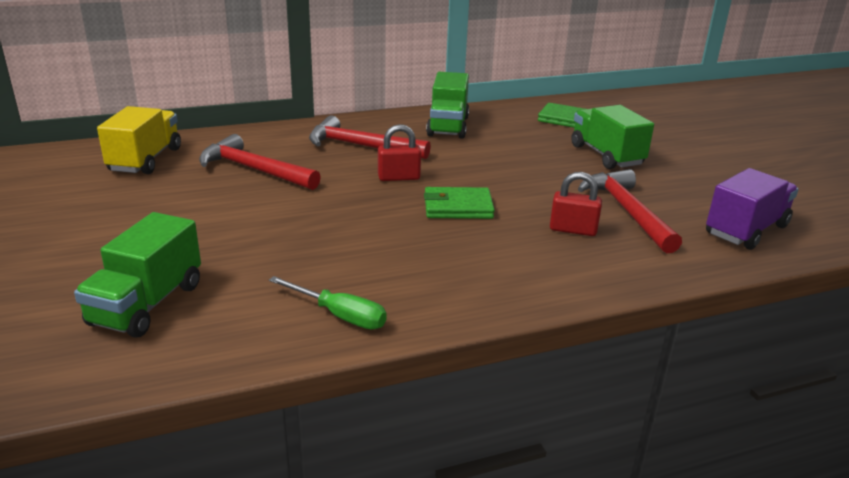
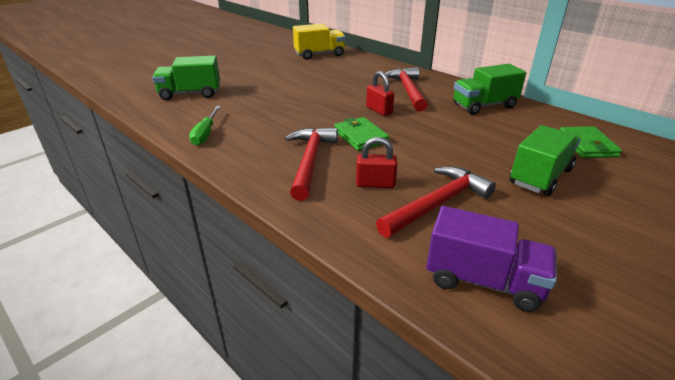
camera: 65 degrees right, 5 degrees up
red hammer [199,134,321,190] -> red hammer moved to [285,127,338,201]
red padlock [550,172,602,236] -> red padlock turned 75 degrees counterclockwise [356,137,397,188]

